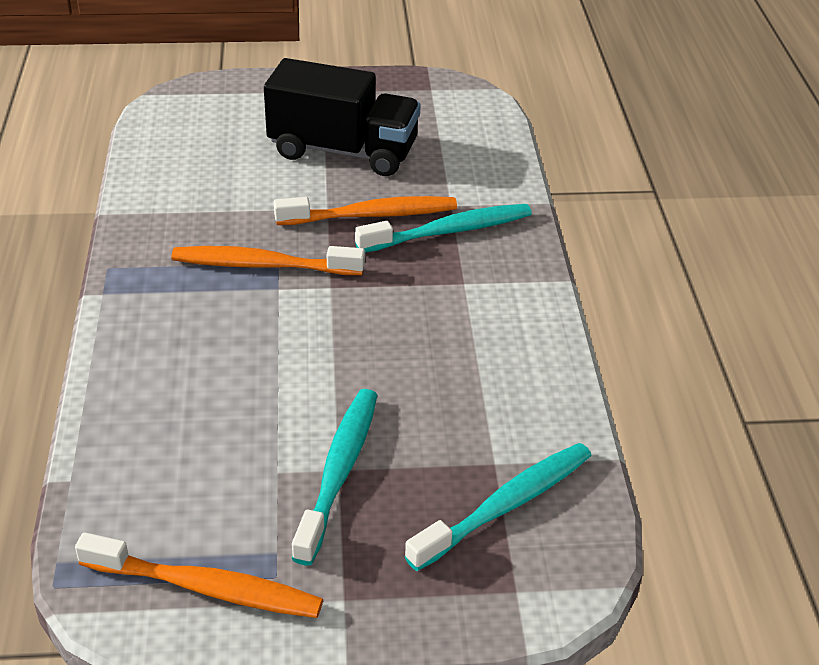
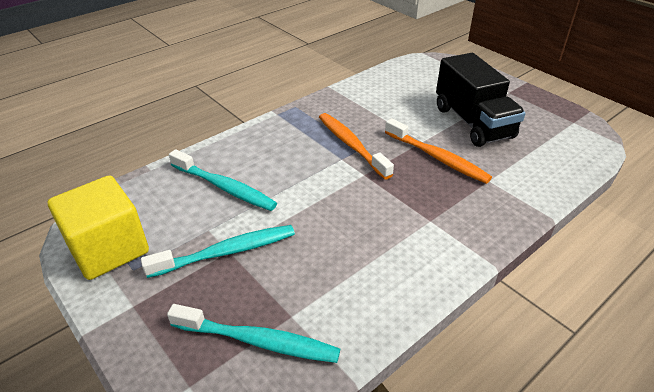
camera: 55 degrees right, 0 degrees up
orange toothbrush [75,532,323,618] -> yellow cube [48,175,149,280]
turquoise toothbrush [355,204,532,252] -> turquoise toothbrush moved to [169,149,277,211]

